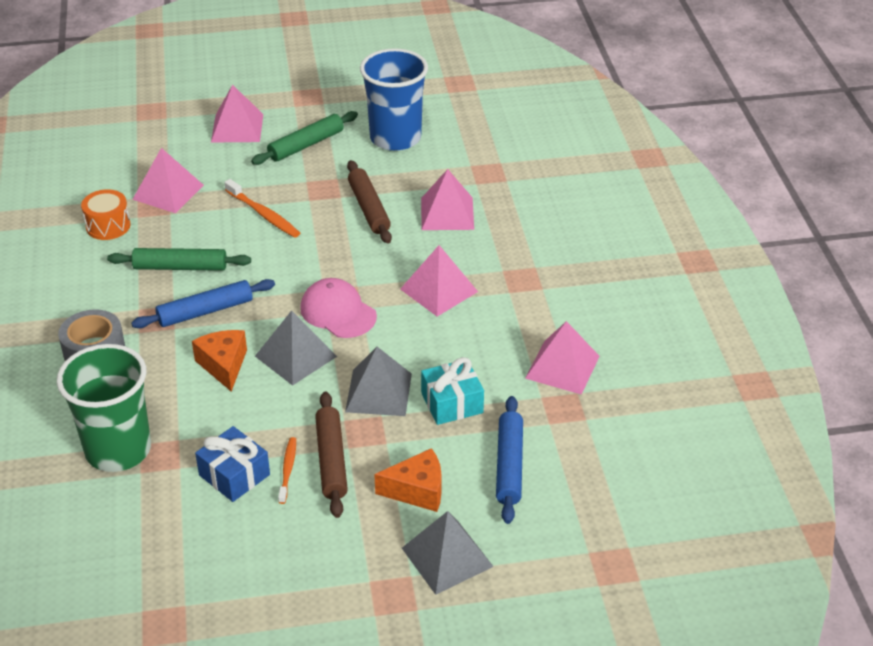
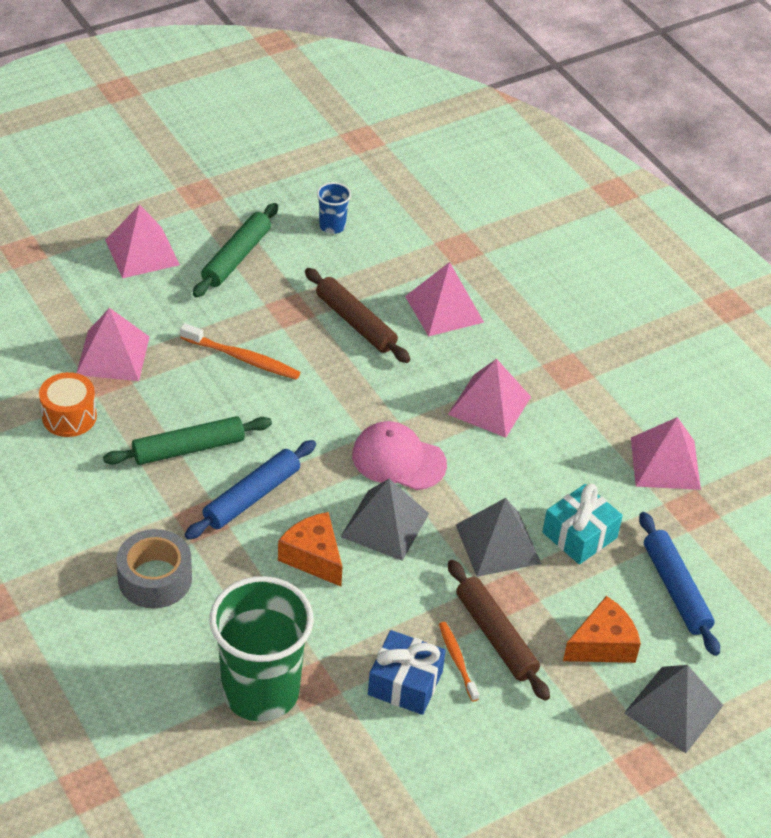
camera: 25 degrees left, 5 degrees up
blue cup [360,48,428,151] -> blue cup [317,182,351,234], size x0.43

